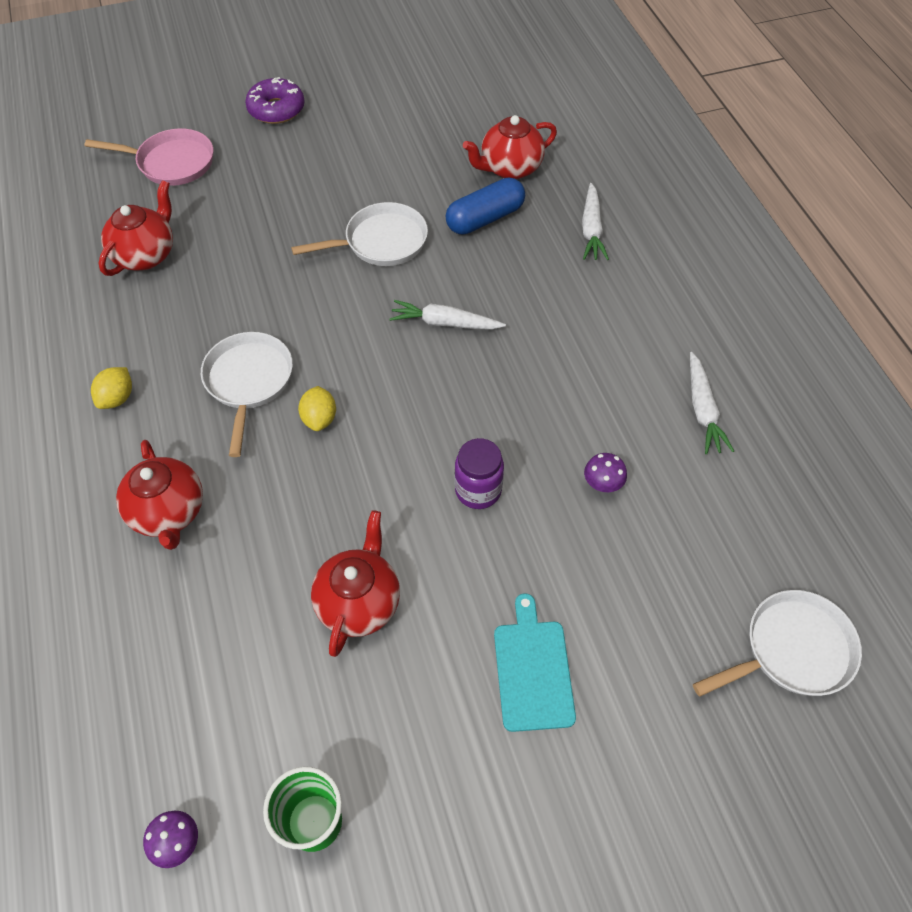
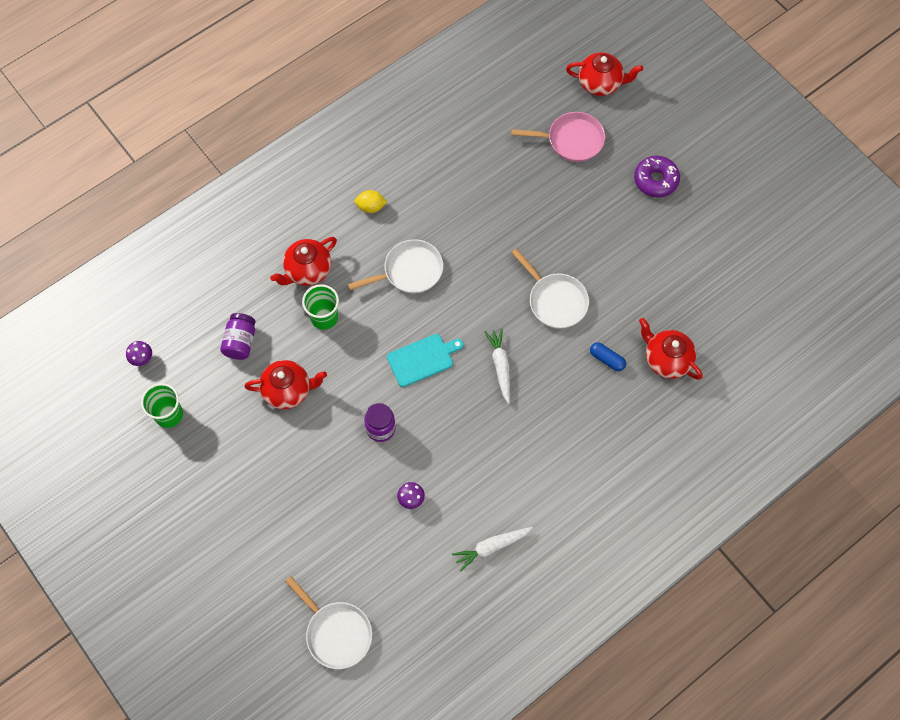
camera: 70 degrees right, 10 degrees up
pink pan [85,128,213,186] -> pink pan turned 75 degrees counterclockwise [511,112,605,162]
red teapot [99,180,173,276] -> red teapot moved to [566,52,643,96]
yellow lemon [298,386,336,431] -> none
blue capsule [445,178,525,235] -> blue capsule [590,342,626,371], size x0.60
turquoise cutting board [494,593,576,732] -> turquoise cutting board moved to [387,334,464,387]
white carrot [582,183,609,260] -> none
none -> purple jar [220,313,256,360]
none -> green cup [302,284,339,330]

